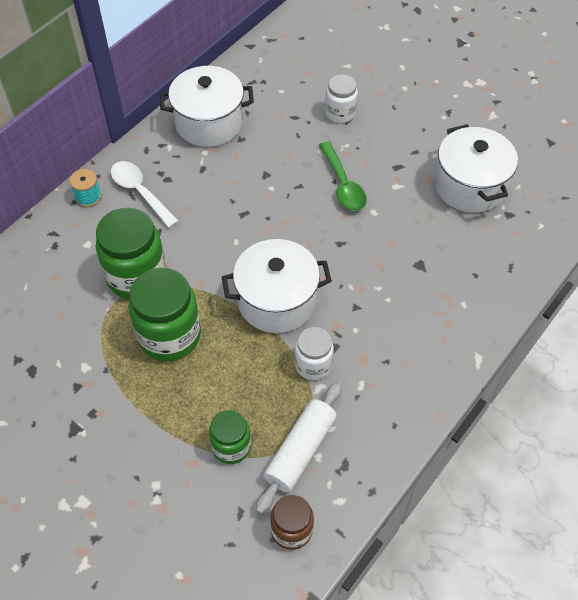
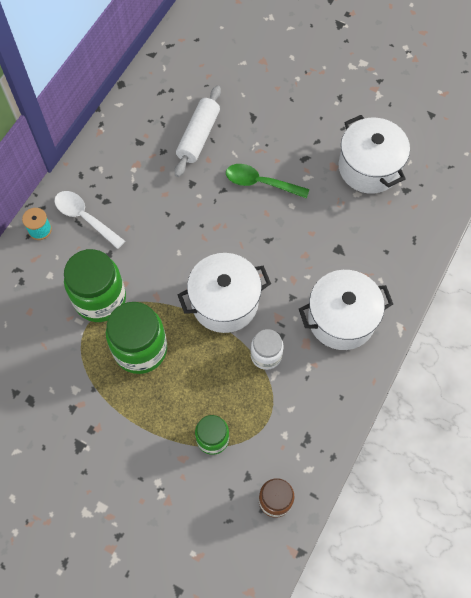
camera: 10 degrees left, 10 degrees up
white pot [160,66,254,147] -> white pot moved to [299,270,393,350]
white rolling pin [256,381,342,514] -> white rolling pin moved to [174,86,221,177]
green spoon [319,141,366,211] -> green spoon turned 135 degrees clockwise [226,164,309,199]
white jar [325,74,358,123] -> none

